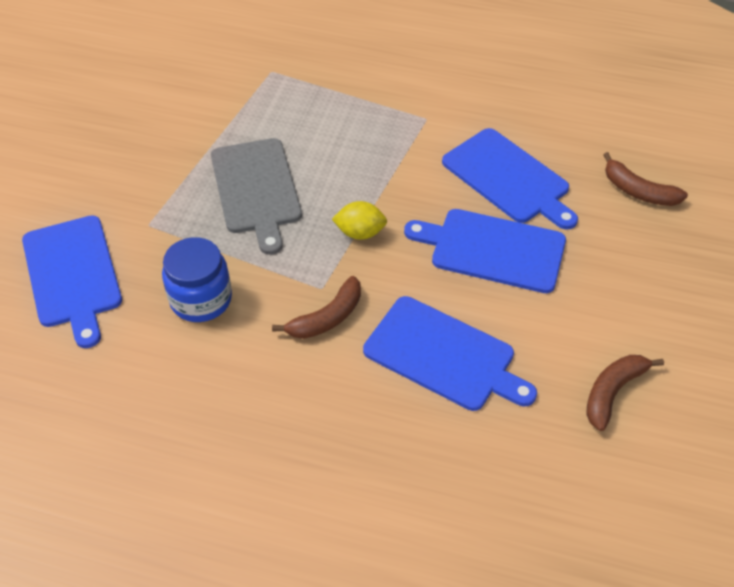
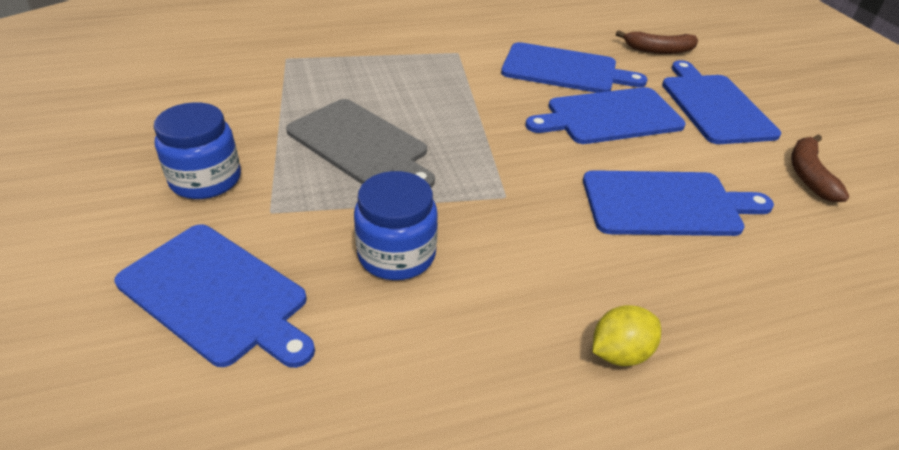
camera: 35 degrees left, 10 degrees down
brown banana [272,276,361,339] -> none
yellow lemon [332,201,387,240] -> yellow lemon moved to [593,305,661,366]
none -> blue jar [154,102,241,199]
none -> blue cutting board [662,60,781,144]

